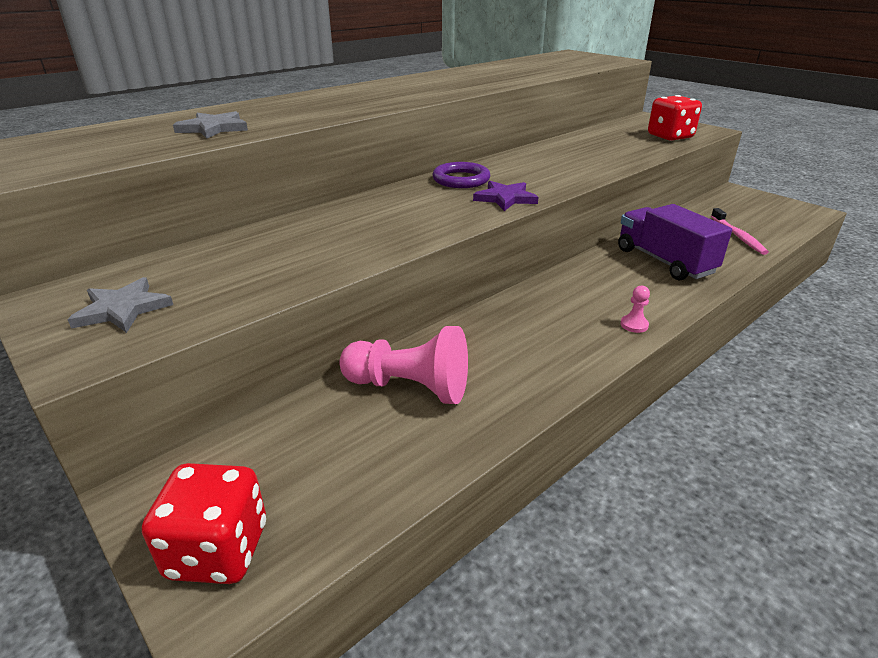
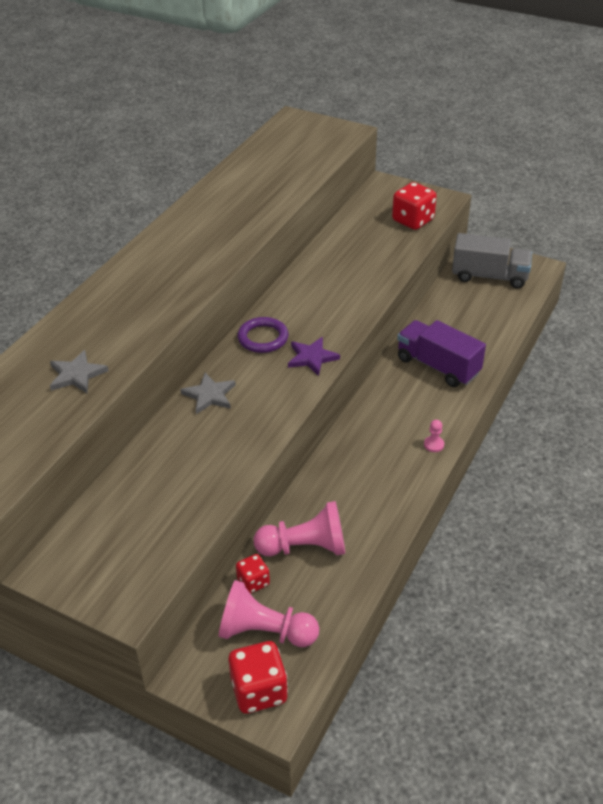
camera: 20 degrees left, 10 degrees up
grey star [67,277,173,333] -> grey star moved to [180,373,235,414]
pink toothbrush [711,208,769,255] -> none
none -> pink pawn [219,580,319,647]
none -> red dice [236,554,270,594]
none -> grey truck [452,233,532,289]

